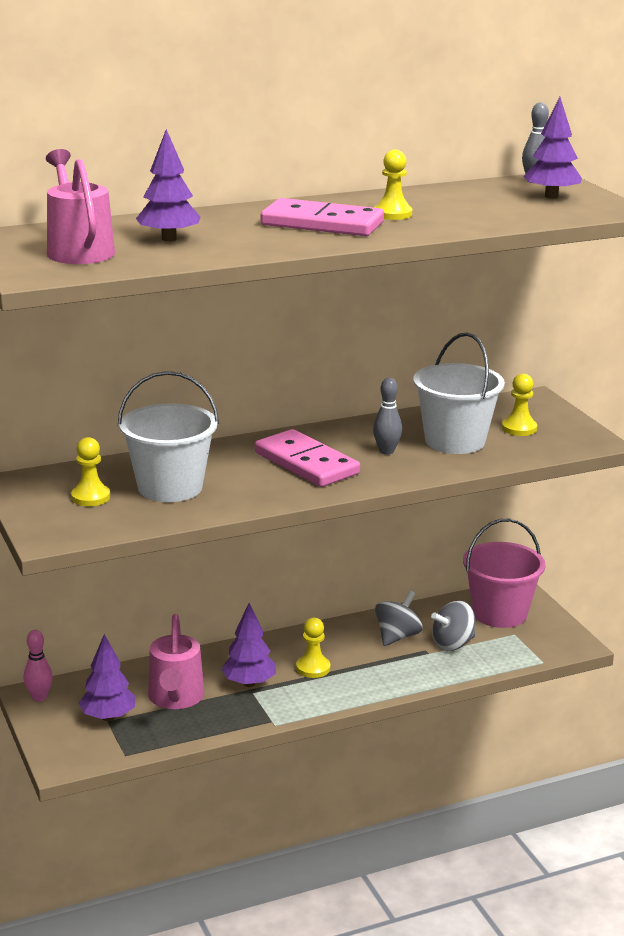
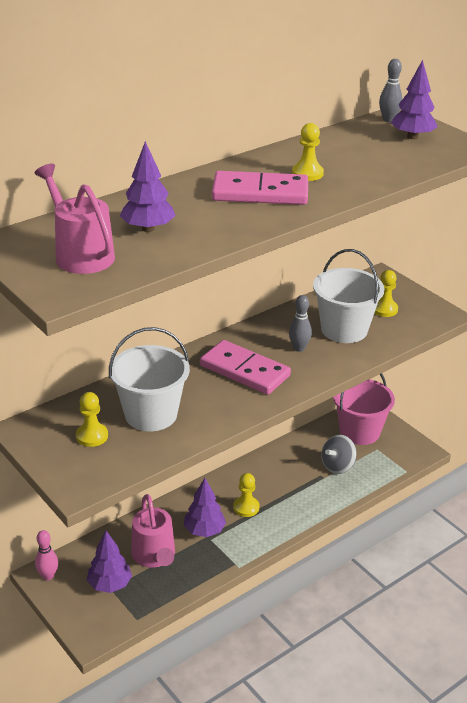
camera: 15 degrees left, 10 degrees up
grey spinning top [375,591,422,646] -> none

